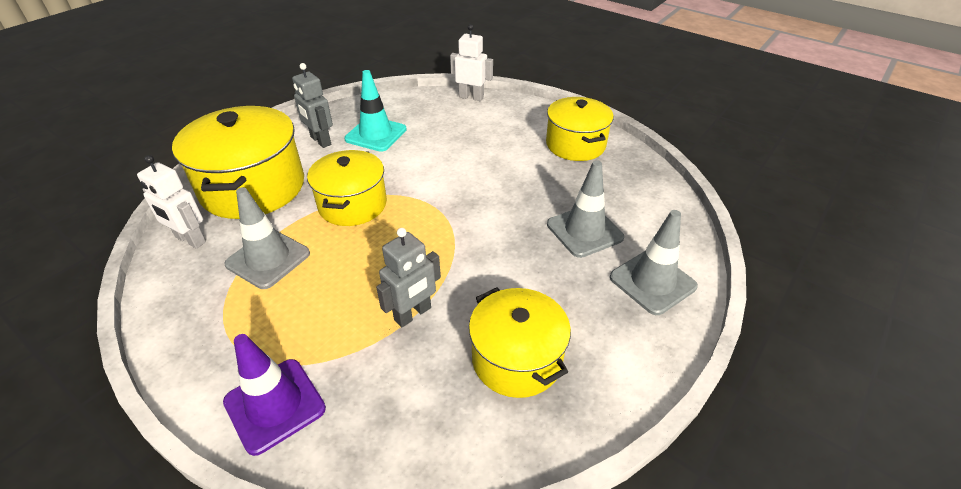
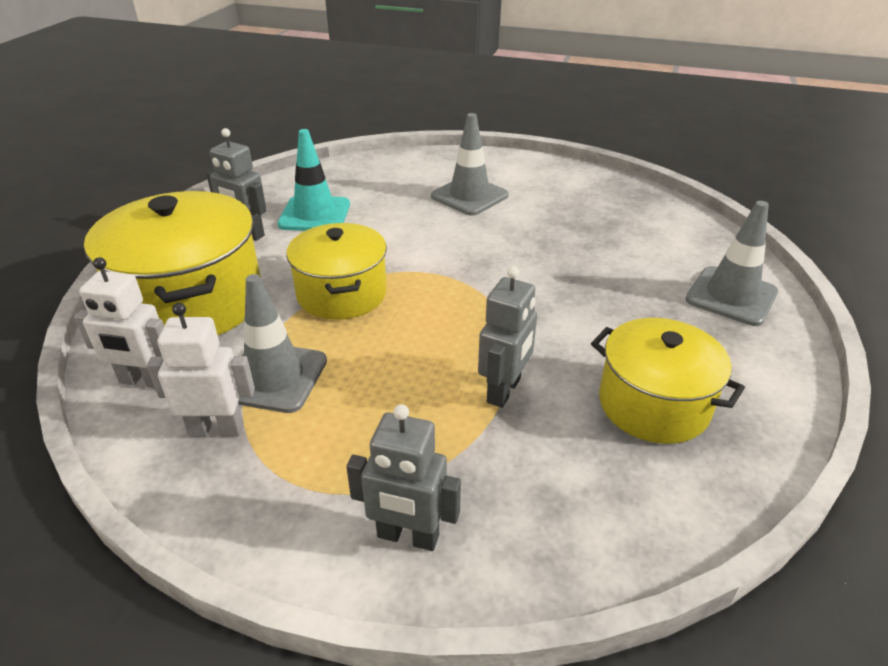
camera: 20 degrees left, 5 degrees down
purple traffic cone [223,334,326,456] -> grey robot [346,404,461,551]
white robot [450,24,493,101] -> white robot moved to [147,303,255,437]
yellow pot [546,97,614,161] -> none
grey traffic cone [547,160,624,258] -> grey traffic cone moved to [431,113,509,216]

